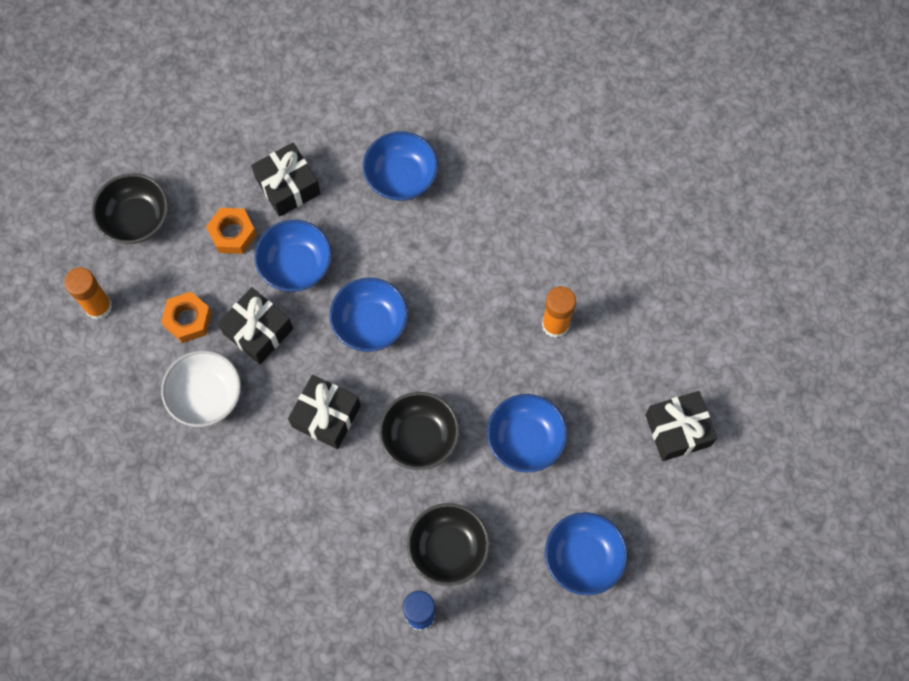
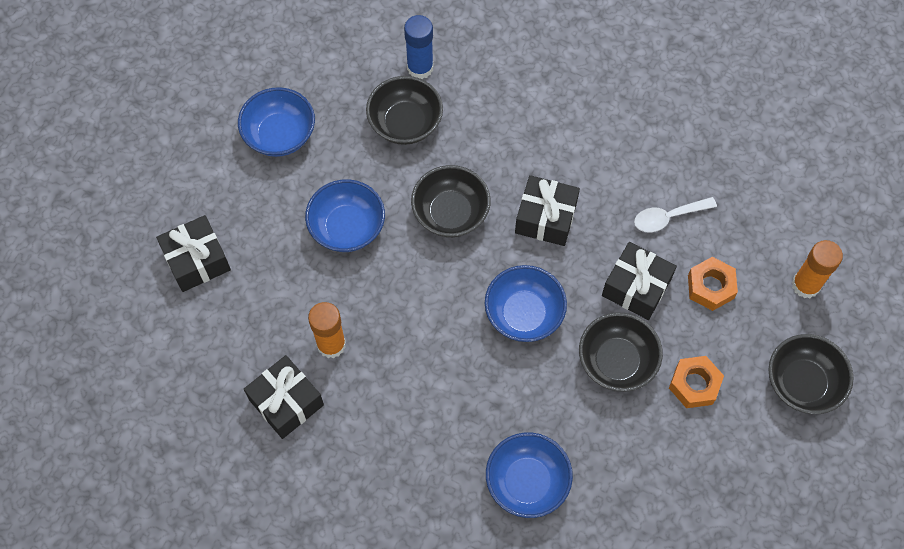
camera: 170 degrees right, 5 degrees down
white bowl [161,350,241,427] -> white spoon [634,197,717,232]
black gift [251,143,321,217] -> black gift moved to [244,355,324,439]
blue bowl [254,220,332,292] -> black bowl [579,312,663,392]

